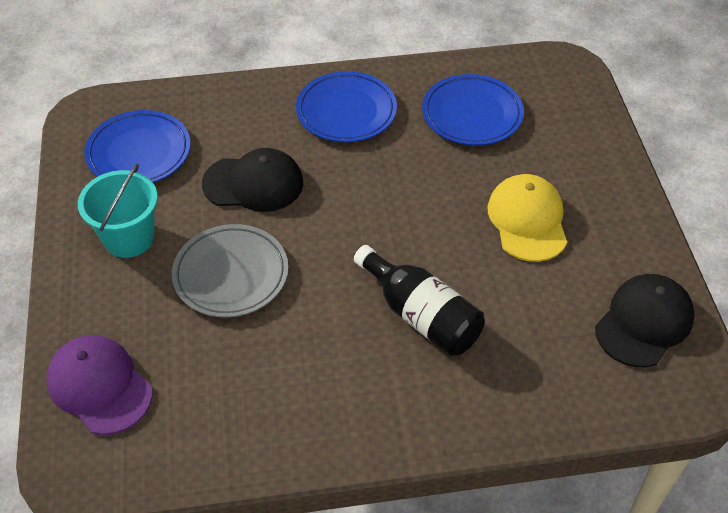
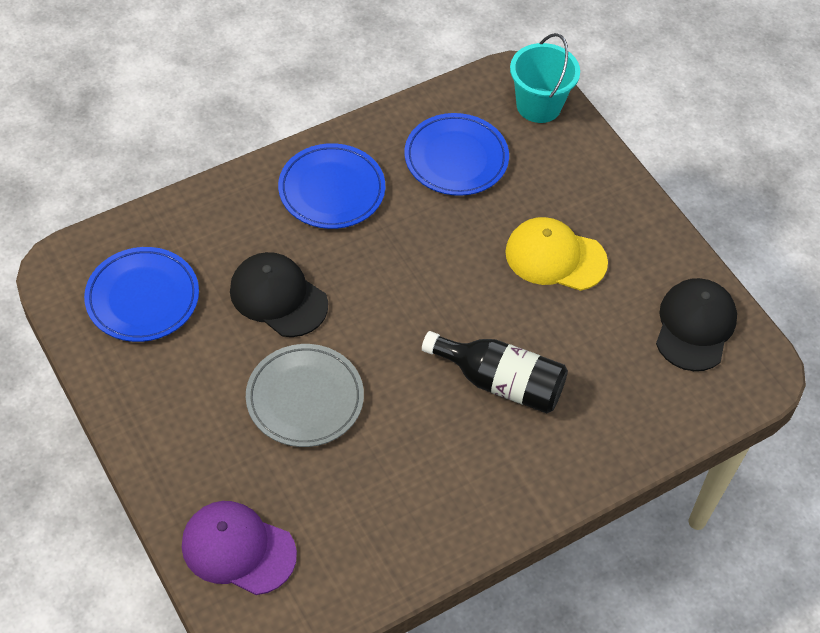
camera: 25 degrees left, 5 degrees up
turquoise bucket [78,164,158,258] -> turquoise bucket moved to [510,33,580,123]
black cap [202,148,303,212] -> black cap turned 120 degrees counterclockwise [230,252,328,337]
yellow cap [487,174,567,262] -> yellow cap turned 45 degrees counterclockwise [505,217,608,291]

